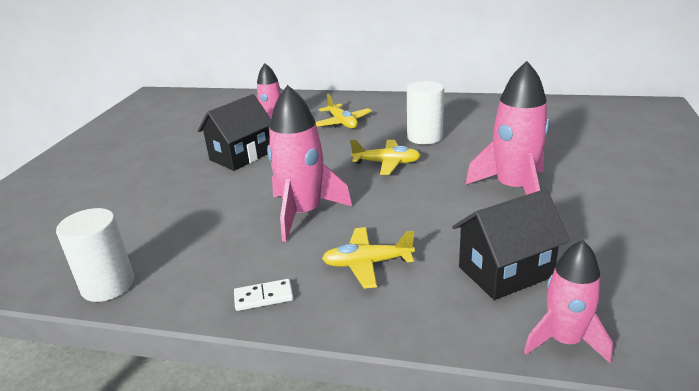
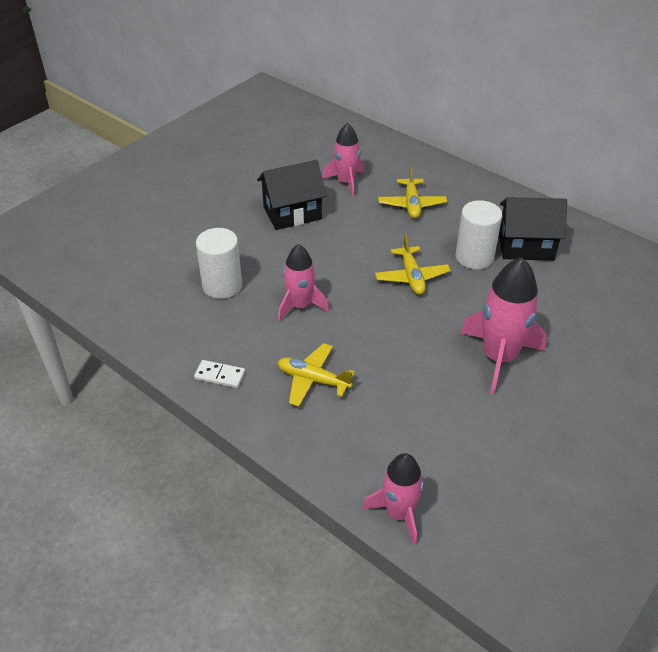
camera: 25 degrees right, 15 degrees up
white cylinder [56,208,134,302] -> white cylinder moved to [196,228,242,299]
pink rocket [267,85,352,242] -> pink rocket [278,244,329,321], size x0.65
yellow plane [350,140,421,175] -> yellow plane turned 45 degrees clockwise [375,234,451,295]
black house [452,189,570,300] -> black house moved to [499,197,567,261]

